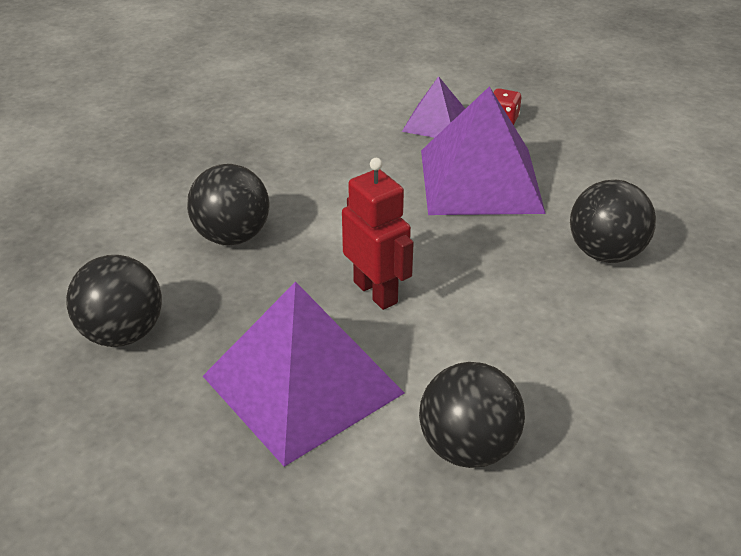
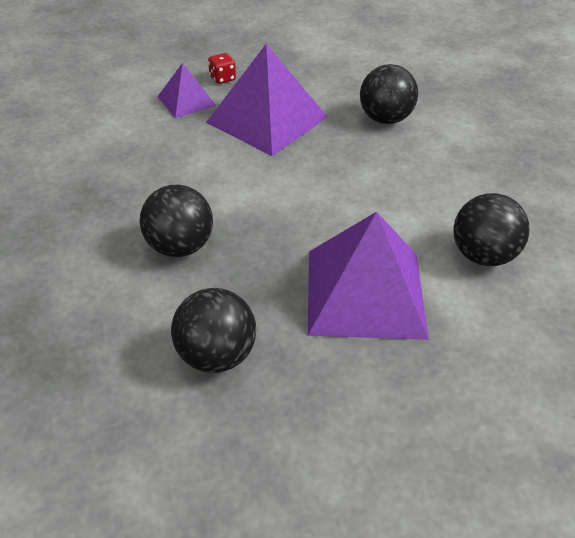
camera: 50 degrees left, 5 degrees up
red robot [342,158,414,310] -> none

